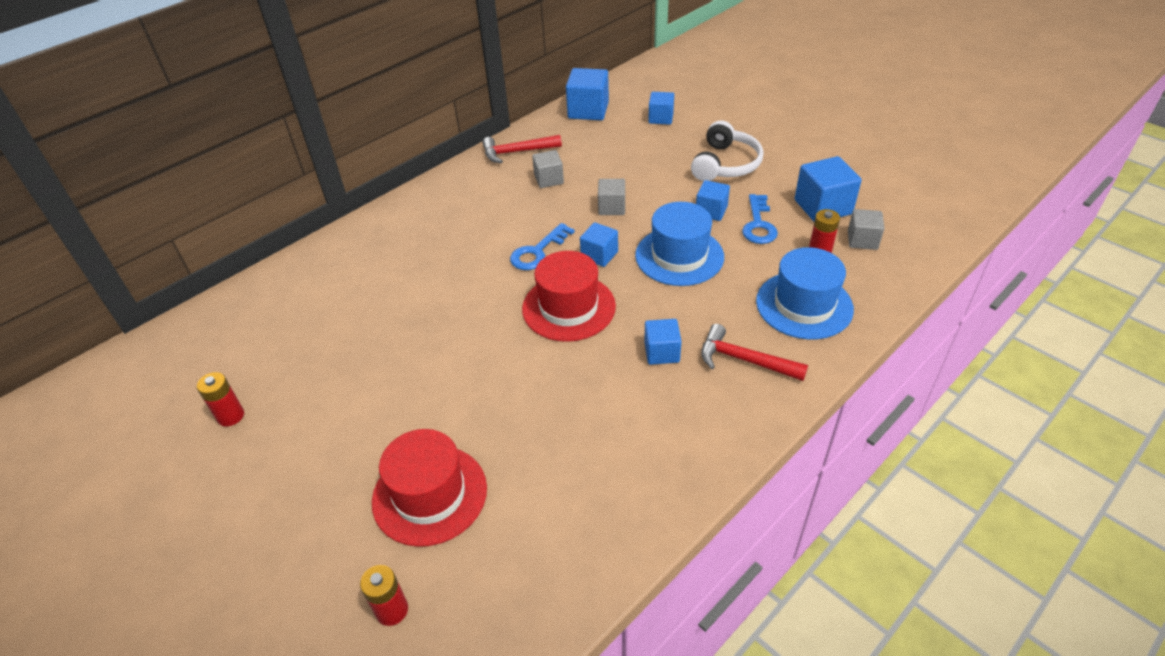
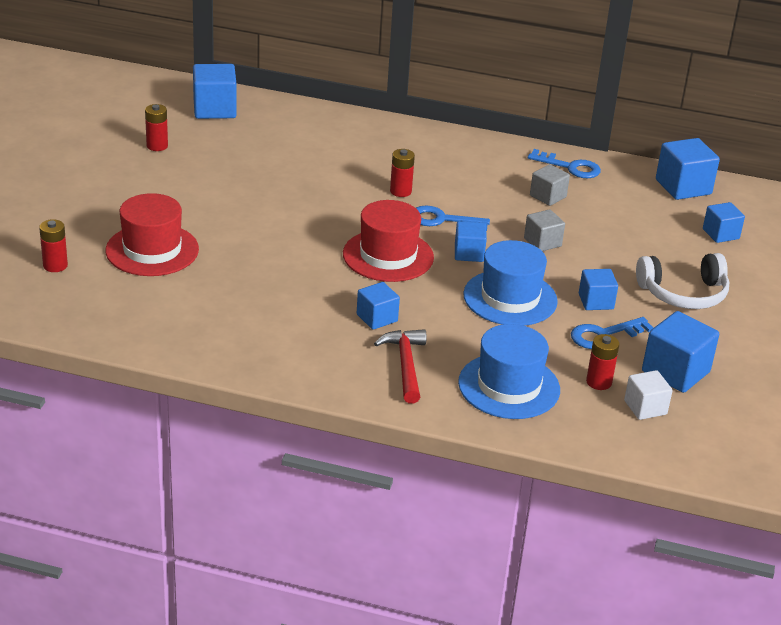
camera: 55 degrees right, 10 degrees down
red hammer [483,135,562,163] -> blue key [528,149,601,178]
grey cube [848,209,885,250] -> white cube [624,370,673,420]
none -> blue cube [193,64,237,119]
none -> red battery [390,149,415,197]

